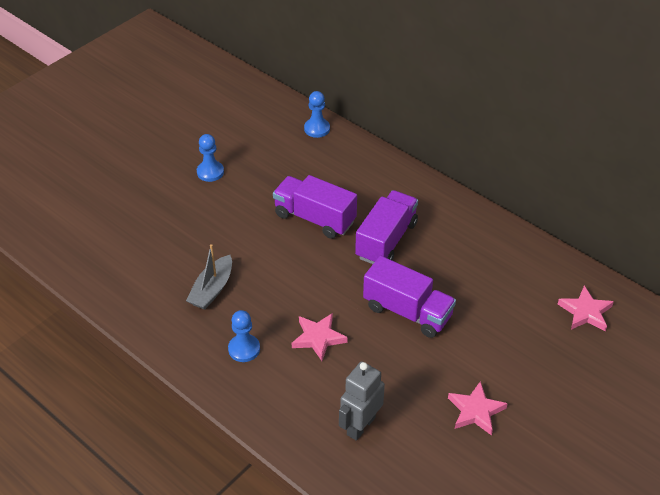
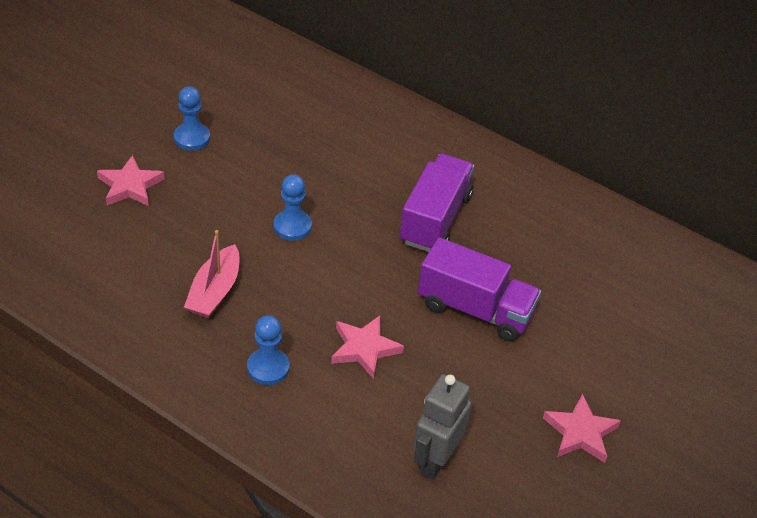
camera: 10 degrees left, 0 degrees up
grey boat [186,244,232,310] -> pink boat [184,230,239,318]
purple truck [273,175,357,239] -> none
blue pawn [304,91,330,138] -> blue pawn moved to [274,174,312,241]
pink star [558,286,614,332] -> pink star moved to [97,155,165,206]

